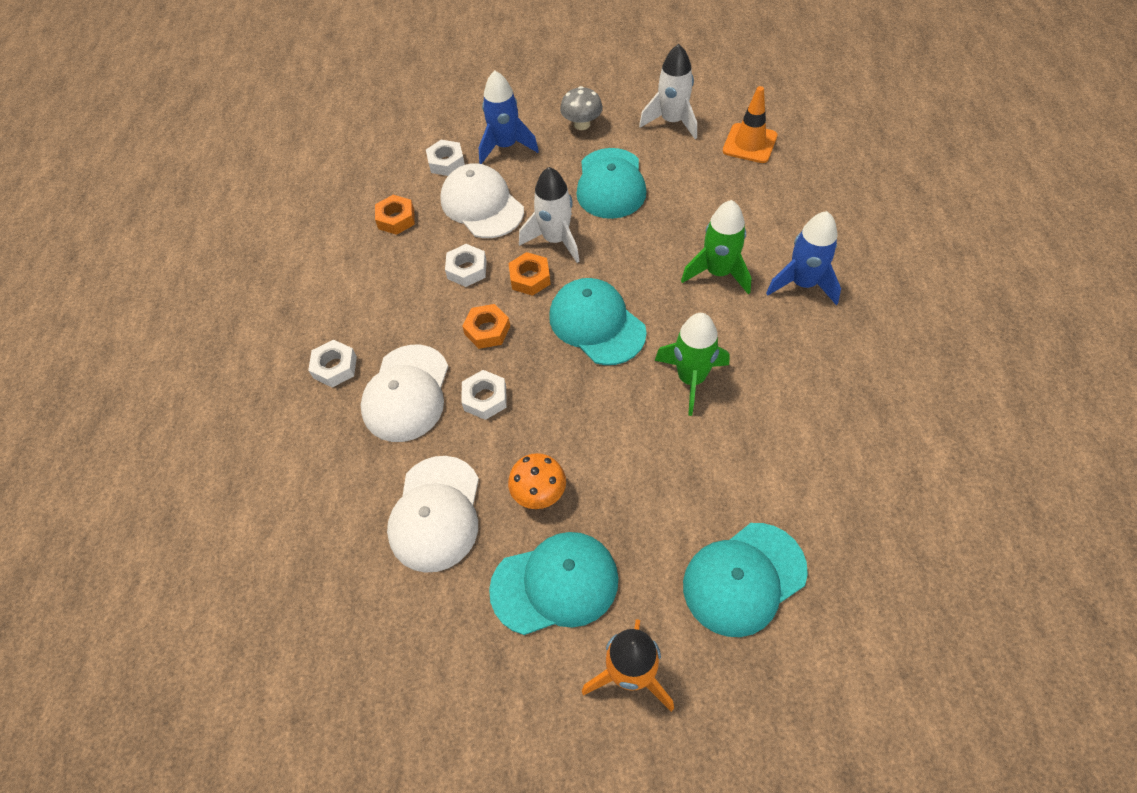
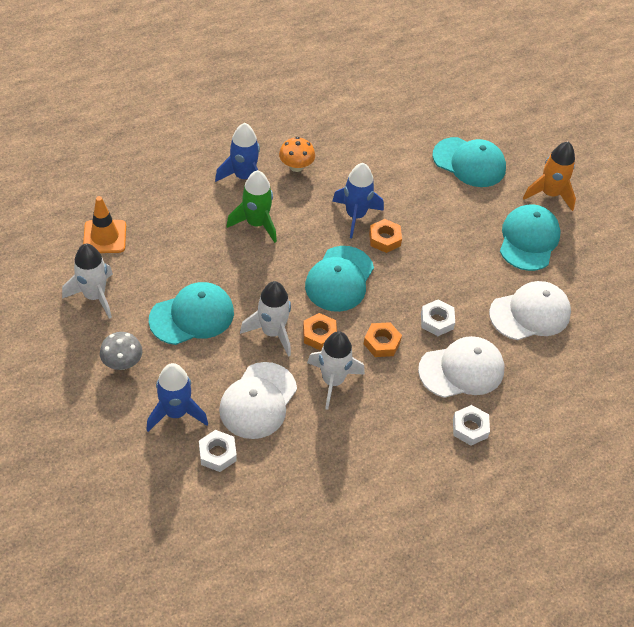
camera: 125 degrees left, 5 degrees down
orange nut [375,195,415,235] -> orange nut moved to [369,219,402,253]
white nut [445,244,487,287] -> white rocket [307,331,365,410]
turquoise cap [489,532,618,635] -> turquoise cap turned 60 degrees clockwise [500,204,561,271]
orange mushroom [508,453,566,509] -> orange mushroom moved to [279,137,315,172]
green rocket [655,313,730,416] -> blue rocket [332,163,384,238]

